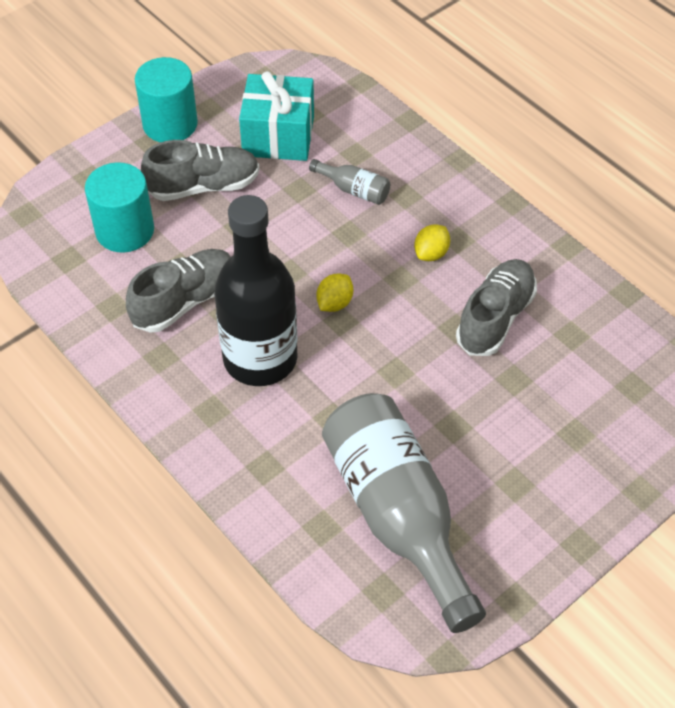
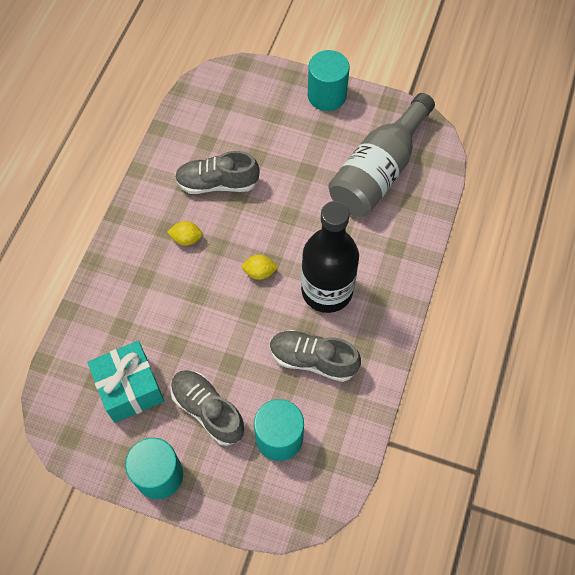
camera: 120 degrees left, 10 degrees up
grey bottle [309,159,390,205] -> none
none -> turquoise cylinder [308,50,350,111]

